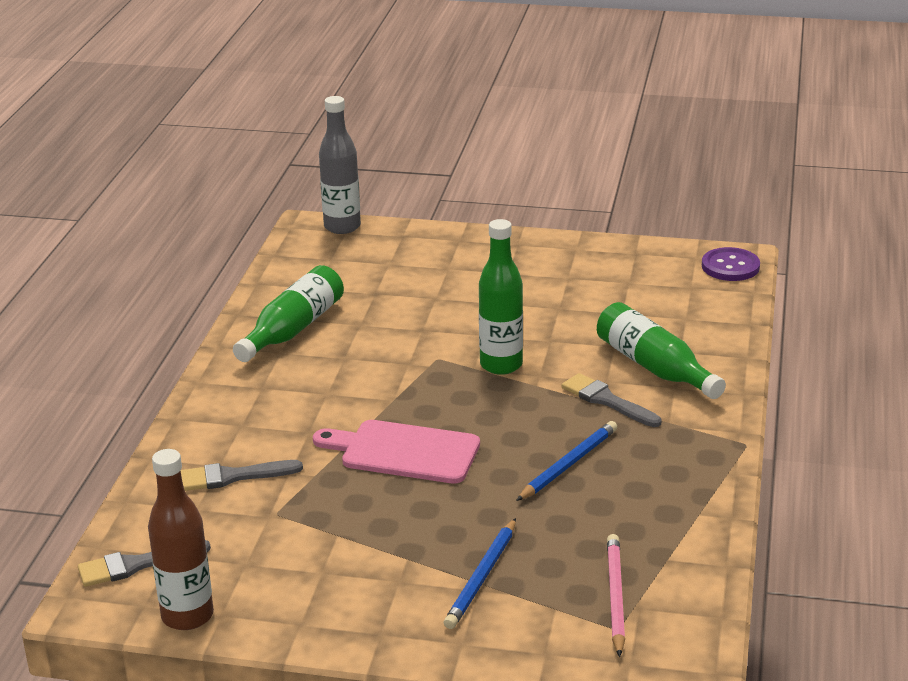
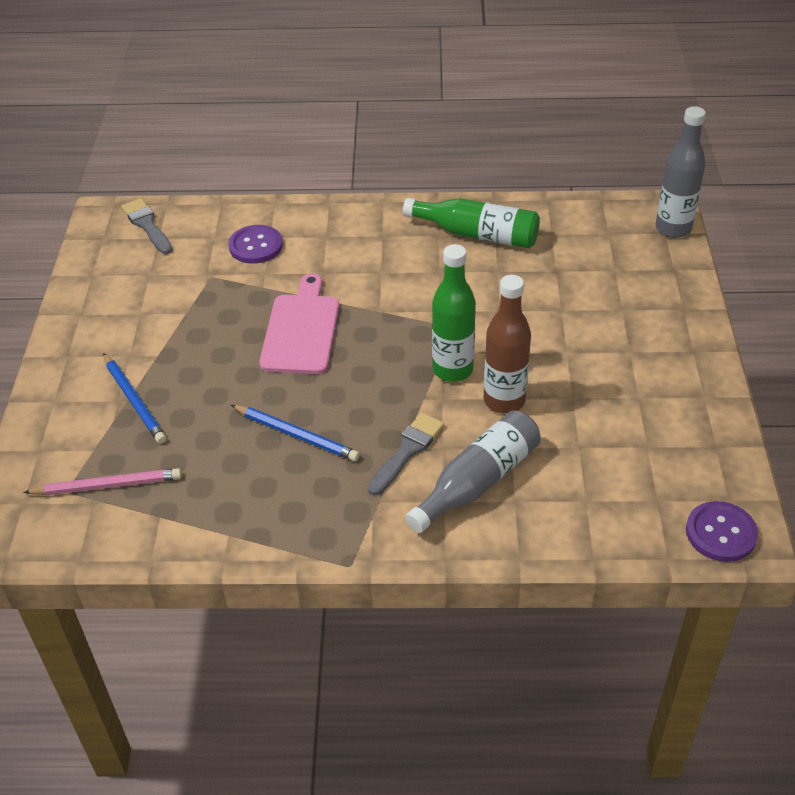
camera: 80 degrees right, 15 degrees up
brown bottle [148,449,214,630] -> brown bottle moved to [484,275,531,414]
grey brush [181,460,303,491] -> purple button [228,225,283,264]
blue pencil [444,518,516,629] -> blue pencil turned 135 degrees counterclockwise [103,353,166,444]
green bottle [597,302,726,399] -> grey bottle [405,411,541,533]

